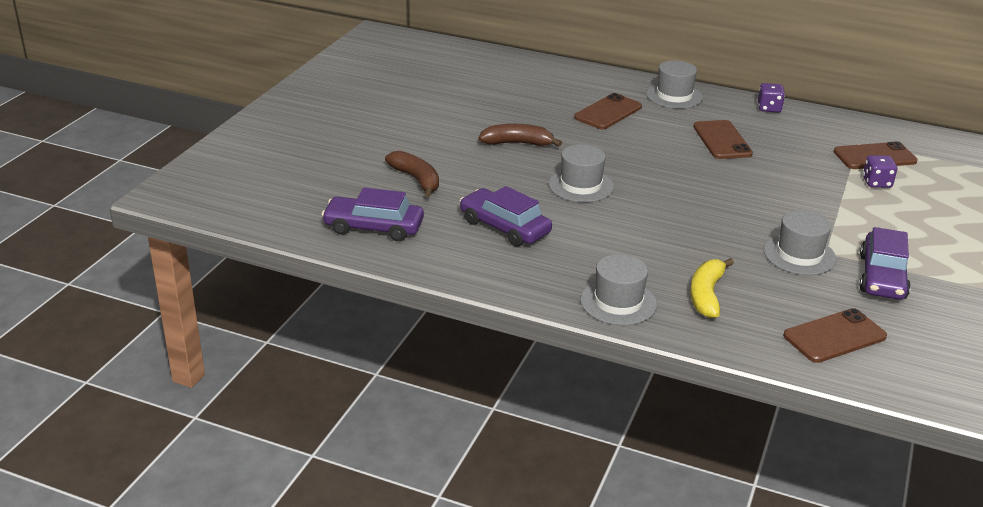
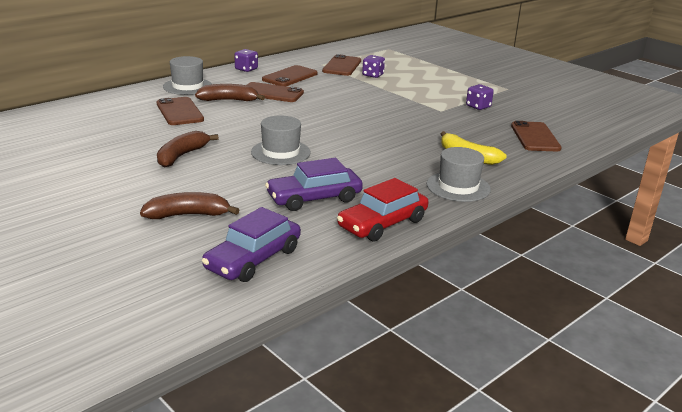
camera: 65 degrees left, 5 degrees down
grey hat [764,210,837,275] -> none
purple car [859,227,911,300] -> purple dice [466,84,494,110]
none -> brown banana [195,84,265,101]
none -> brown phone [262,65,318,86]
none -> red car [337,178,428,242]

